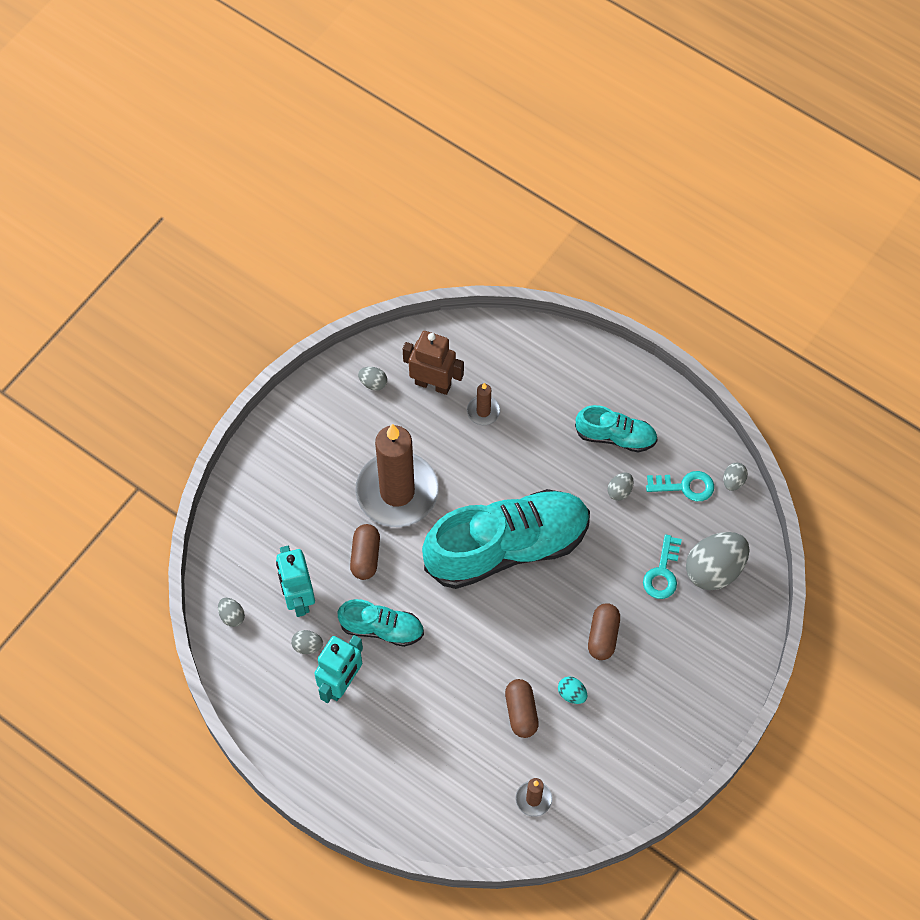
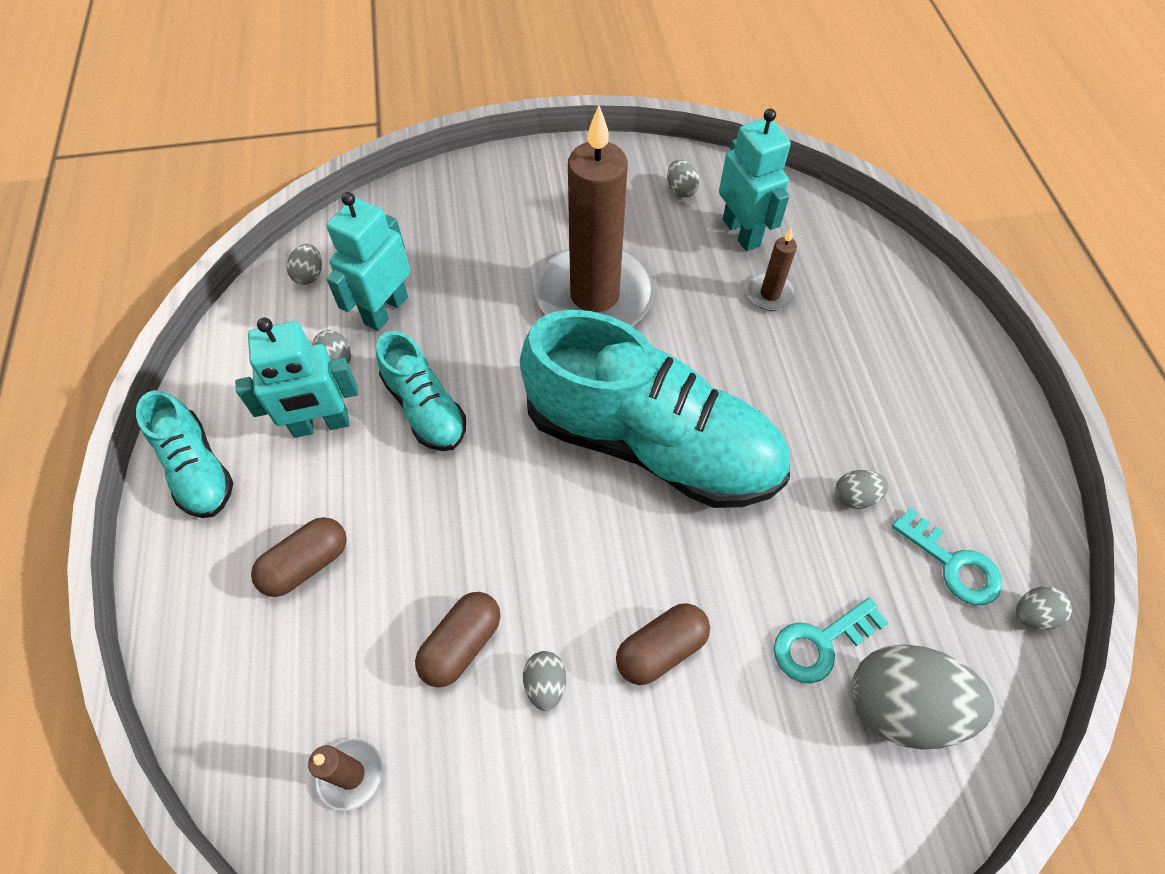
camera: 45 degrees right, 5 degrees down
brown capsule [350,524,380,580] -> brown capsule moved to [251,517,347,597]
brown robot [403,331,464,395] -> turquoise robot [719,108,791,251]
turquoise egg [558,676,587,704] -> grey egg [523,651,566,711]
turquoise shoe [575,405,658,452] -> turquoise shoe moved to [136,390,233,518]

